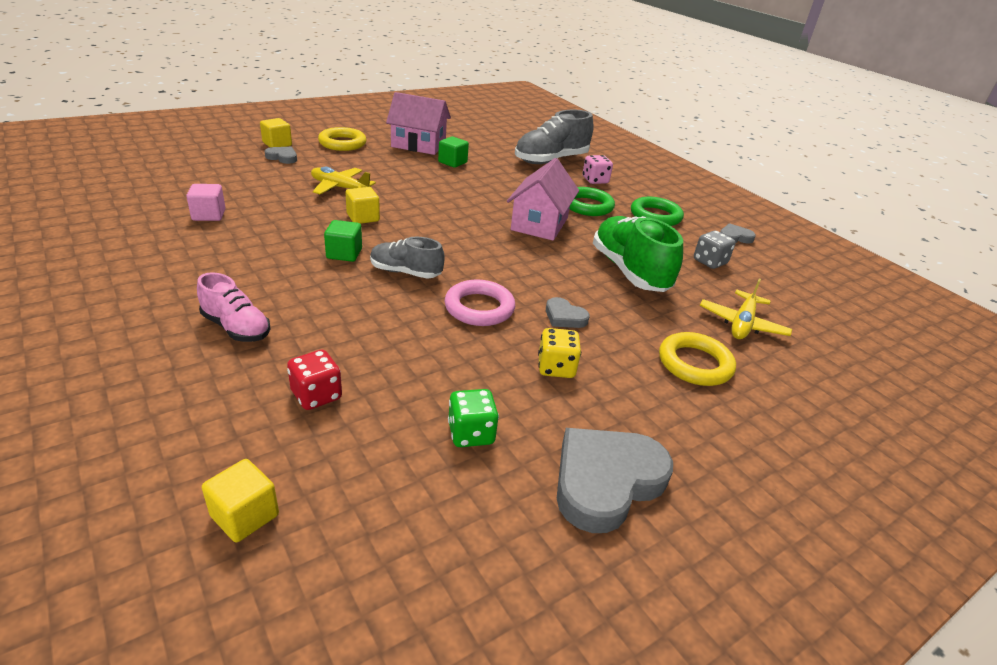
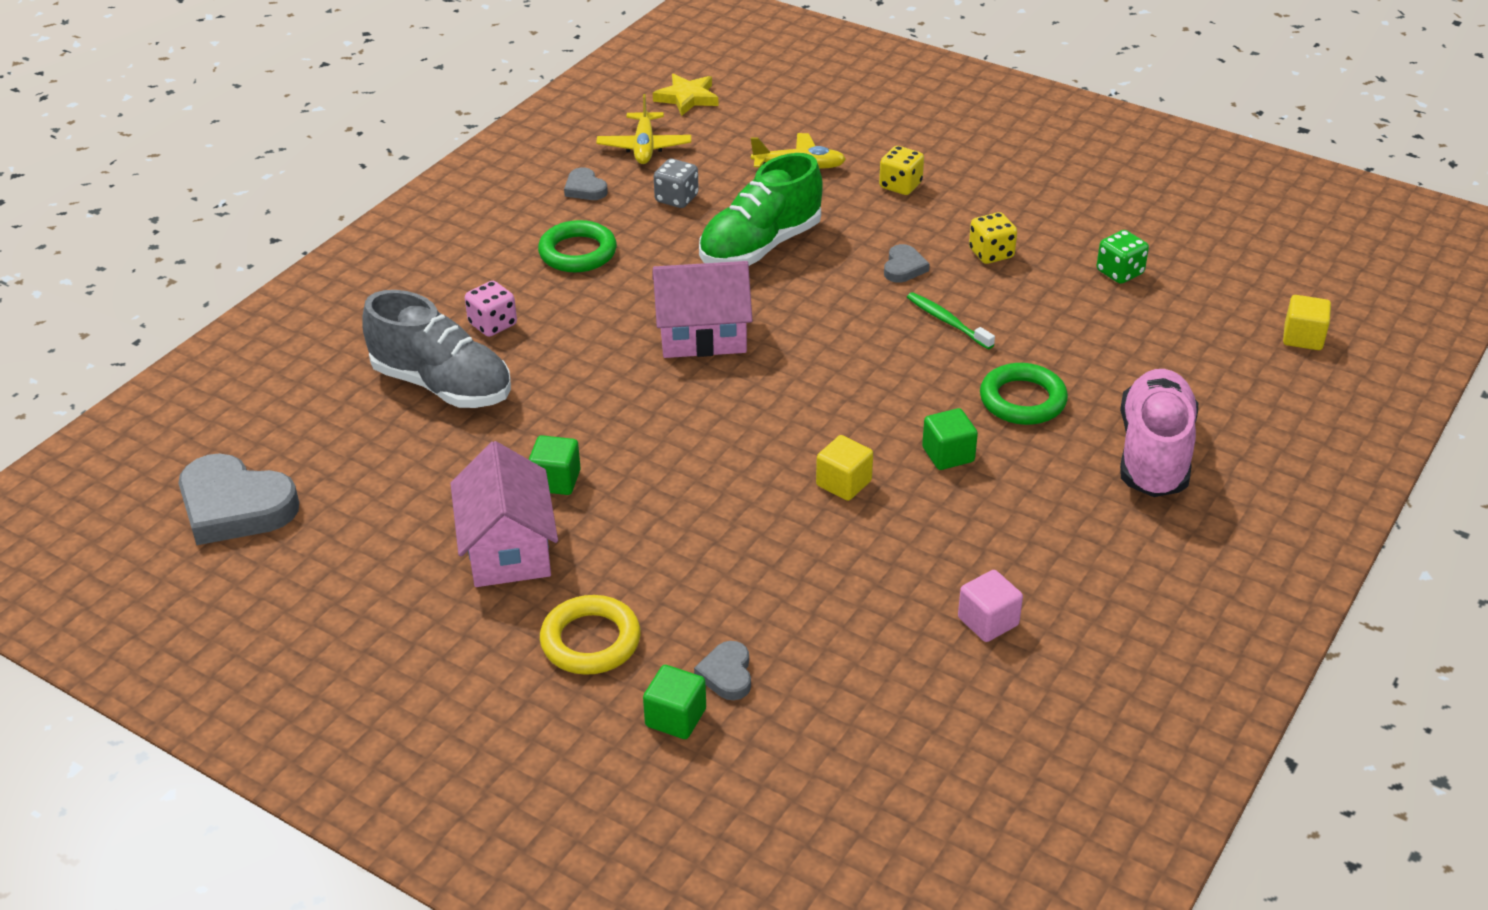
camera: 110 degrees left, 5 degrees up
pink shoe [197,272,270,342] -> pink shoe [1120,369,1198,497], size x1.69
yellow cube [260,118,292,147] -> green cube [643,665,706,739]
red dice [287,350,342,410] -> none
yellow plane [311,167,376,195] -> yellow plane moved to [596,94,691,164]
grey shoe [370,236,445,279] -> none
pink ring [445,280,515,326] -> green toothbrush [907,292,995,349]
grey heart [557,428,673,533] -> grey heart moved to [178,453,299,545]
green ring [570,187,615,216] -> green ring moved to [980,363,1068,425]
yellow ring [659,332,736,386] -> yellow dice [879,146,924,195]
none -> yellow star [653,74,718,116]

